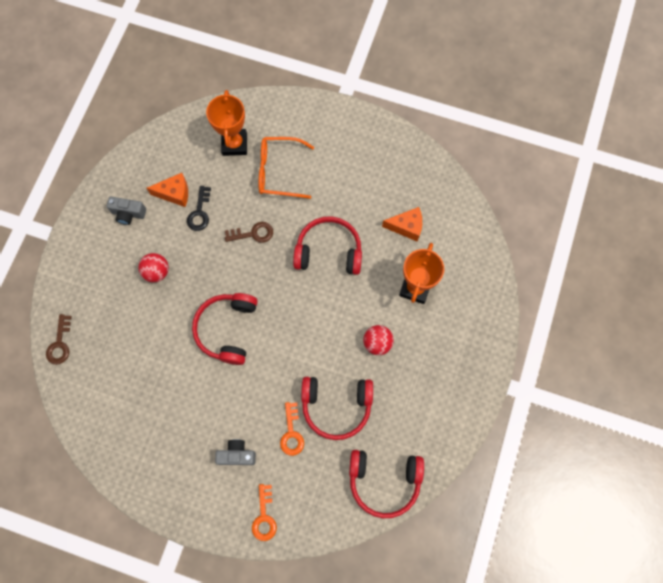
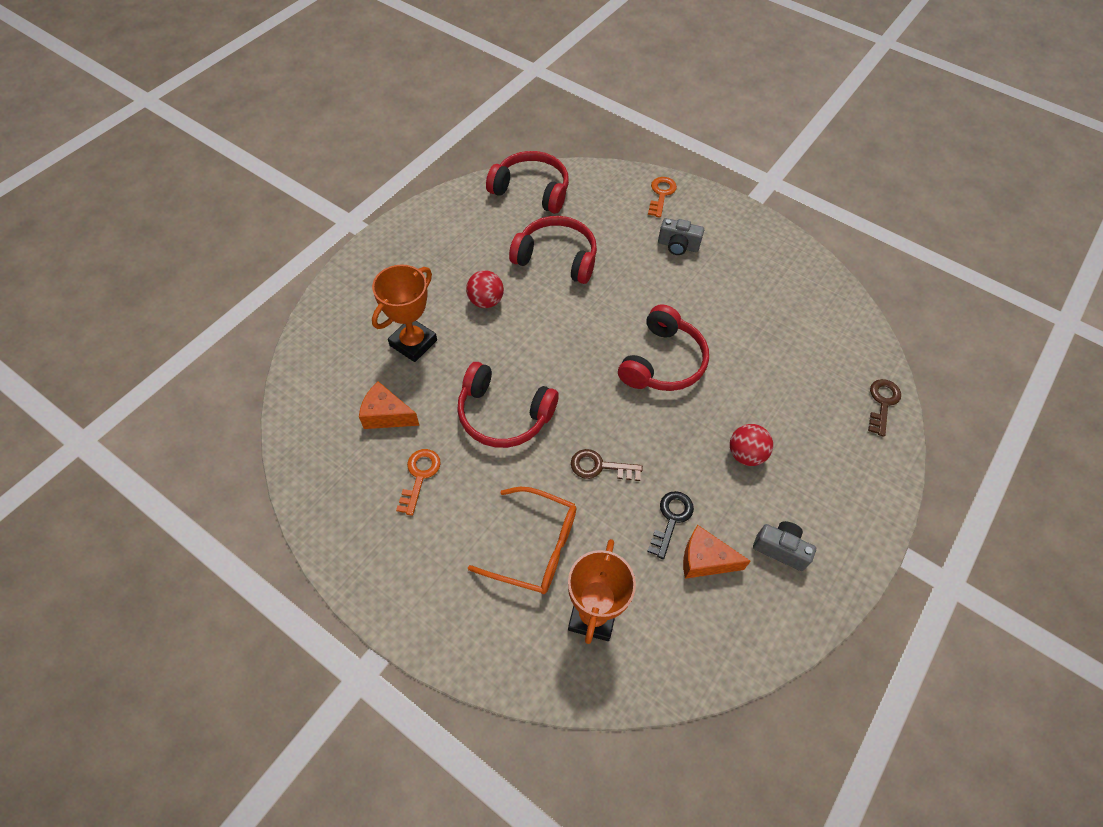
camera: 165 degrees left, 15 degrees down
orange key [280,402,304,456] -> orange key moved to [396,449,441,516]

